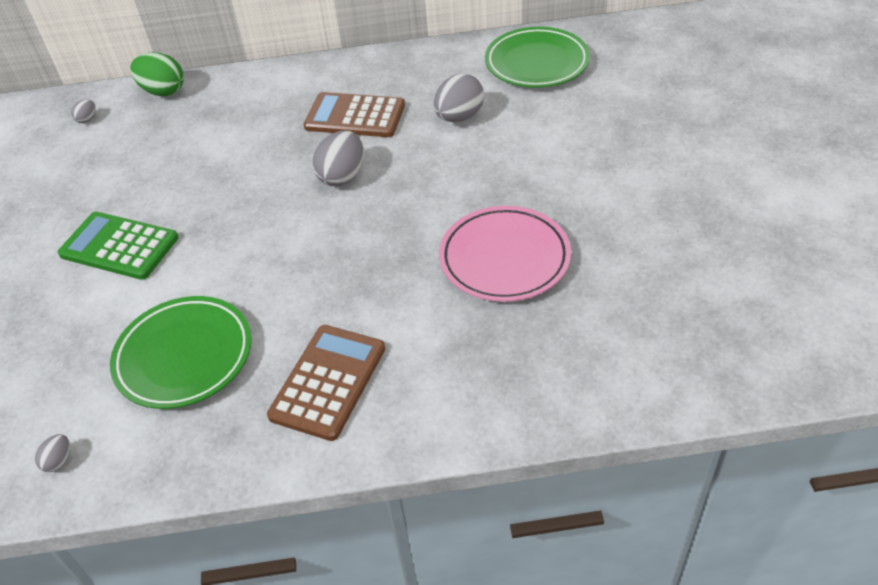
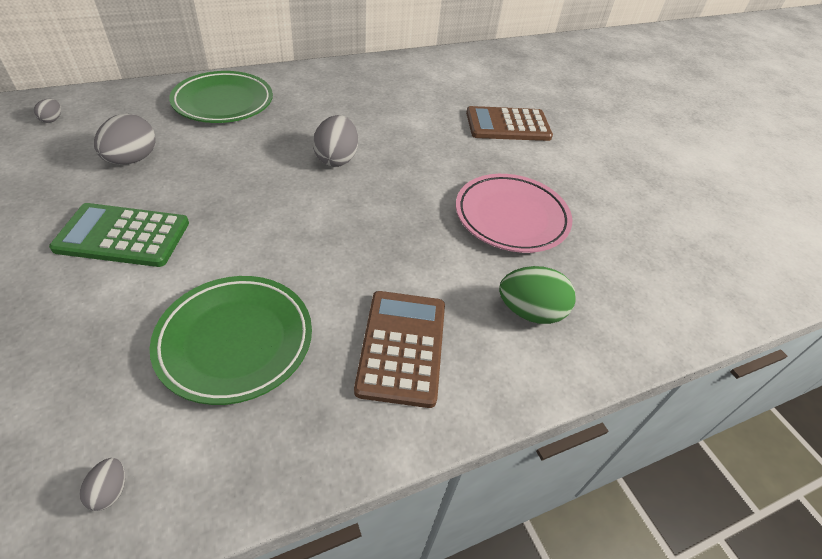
camera: 25 degrees left, 0 degrees up
green egg [130,52,184,96] -> green egg moved to [499,266,576,324]
brown calculator [304,92,405,137] -> brown calculator moved to [466,106,553,141]
grey egg [434,73,484,122] -> grey egg moved to [94,114,156,165]
green plate [485,27,590,88] -> green plate moved to [169,71,273,123]

